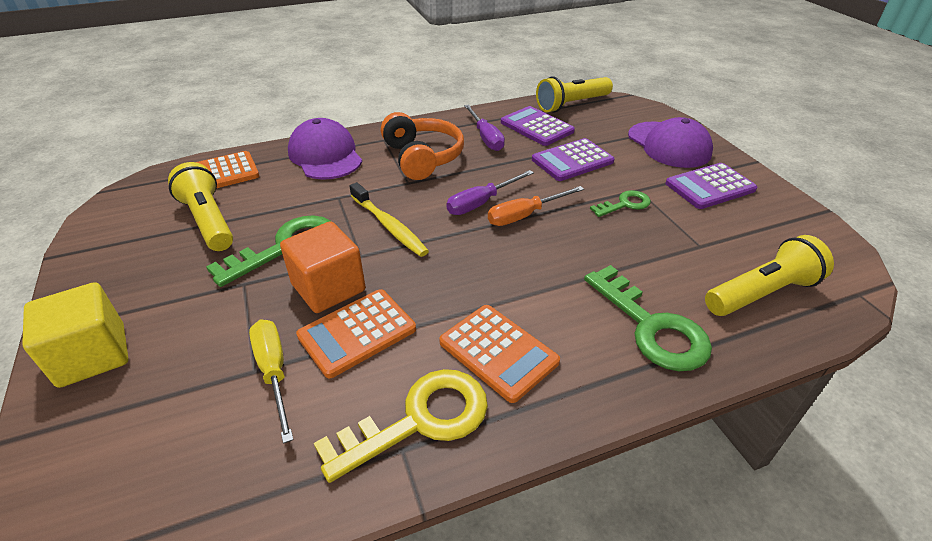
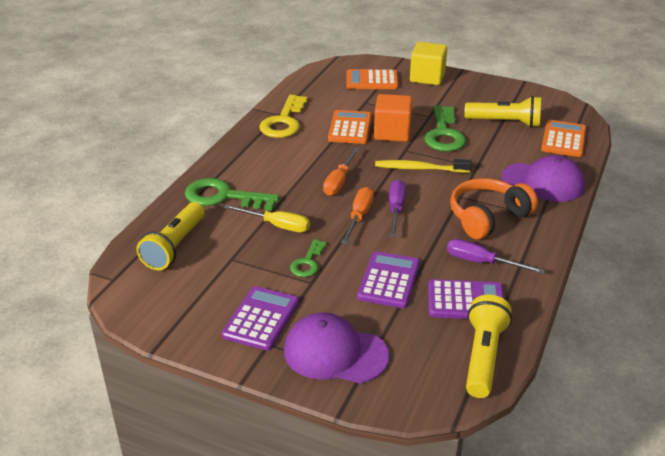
camera: 135 degrees right, 5 degrees down
yellow screwdriver [249,320,294,444] -> yellow screwdriver moved to [223,204,310,232]
orange headphones [381,112,464,180] -> orange headphones turned 120 degrees clockwise [450,178,538,239]
orange calculator [439,305,560,403] -> orange calculator moved to [346,69,398,89]
none -> orange screwdriver [323,147,360,196]

